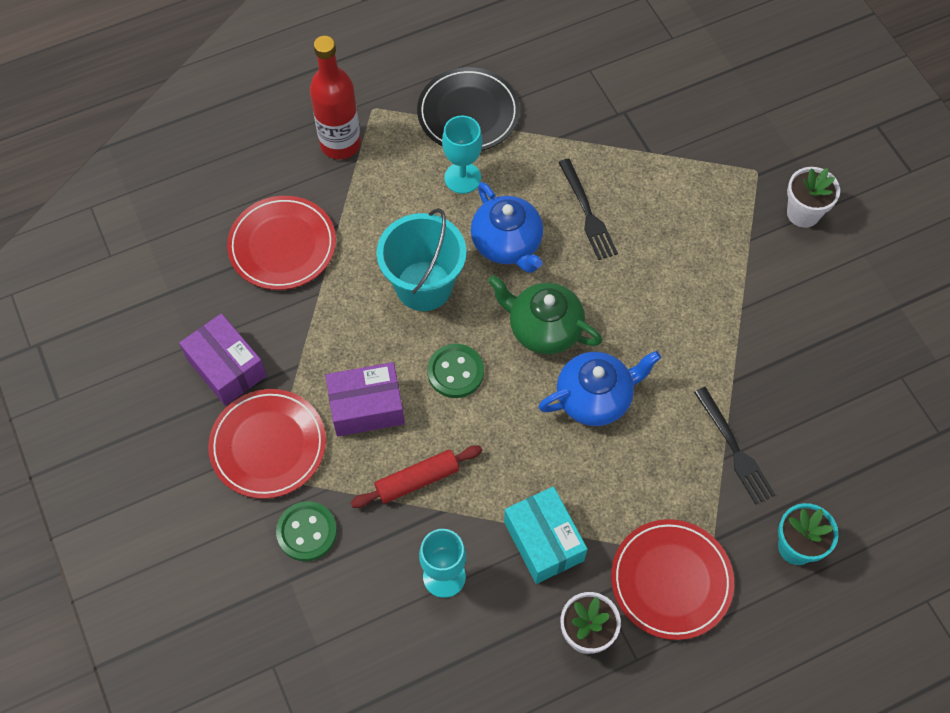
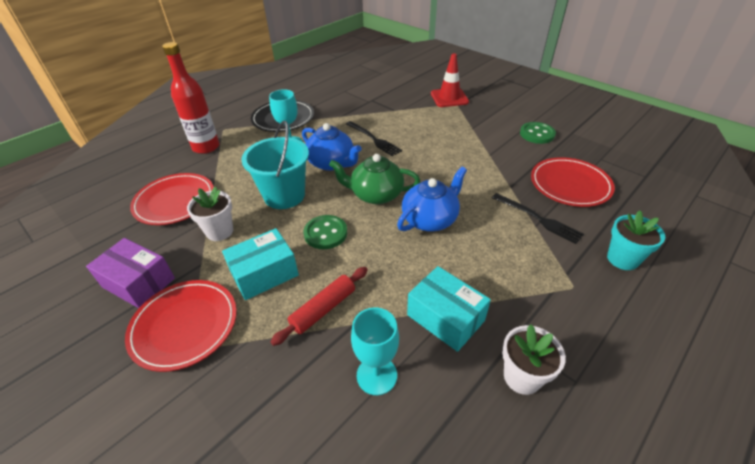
camera: 20 degrees left, 20 degrees down
green button [276,501,337,561] -> green button moved to [520,122,556,144]
purple box [325,362,405,437] -> turquoise box [222,228,299,300]
red plate [611,519,734,640] -> red plate moved to [531,157,615,207]
white flower pot [787,167,840,228] -> white flower pot moved to [187,186,233,241]
none -> red traffic cone [431,53,469,107]

